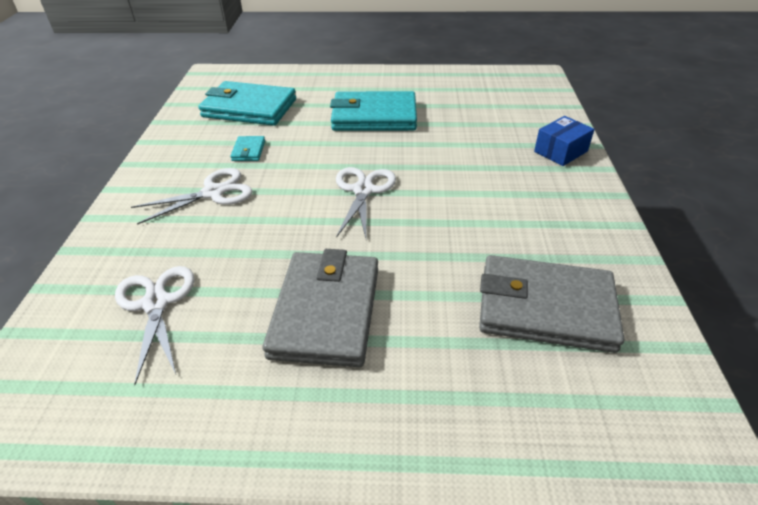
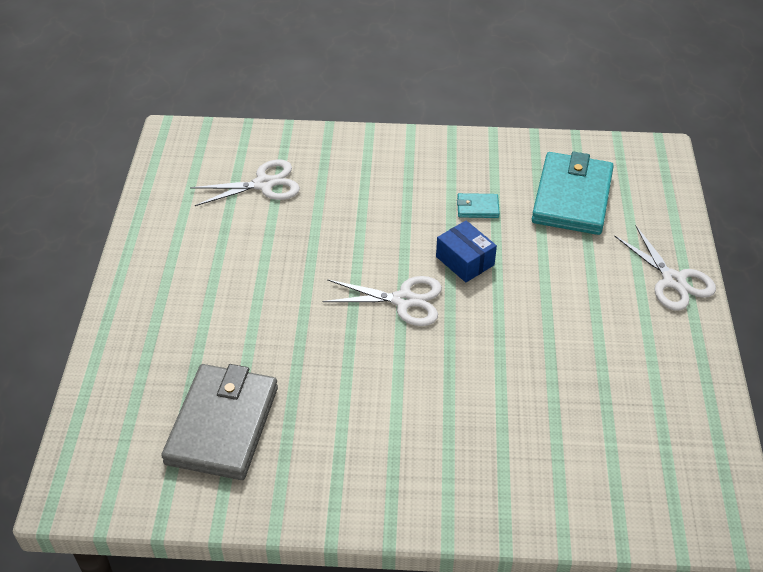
camera: 90 degrees right, 5 degrees up
white scissors [131,168,253,225] -> white scissors moved to [614,226,716,311]
grey wallet [262,249,378,367] -> none
turquoise wallet [330,91,417,131] -> none
blue box [534,116,595,166] -> blue box moved to [436,220,497,282]

